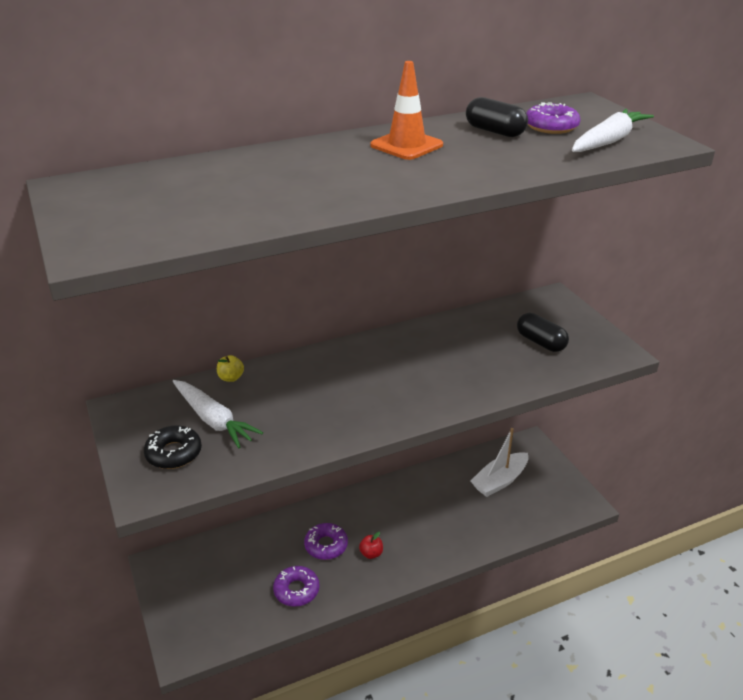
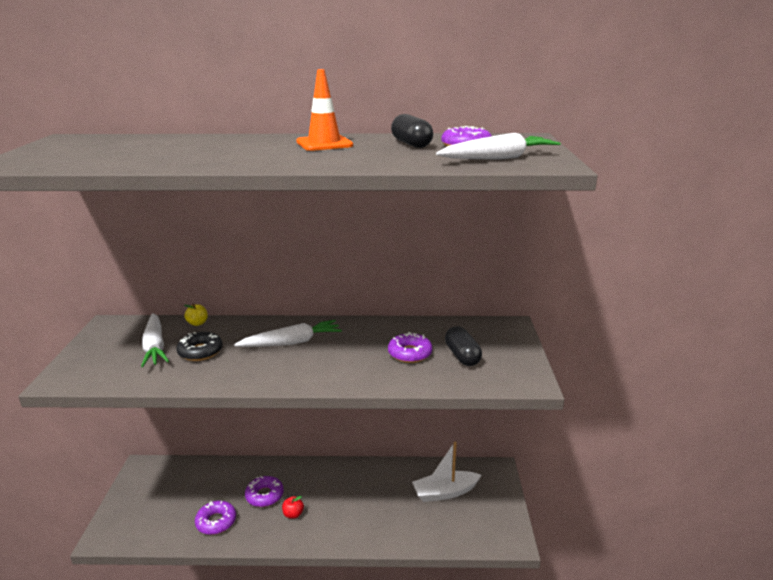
camera: 25 degrees right, 10 degrees down
black donut [144,425,202,469] -> black donut moved to [177,332,223,361]
none -> white carrot [234,320,342,347]
none -> purple donut [388,332,432,363]

